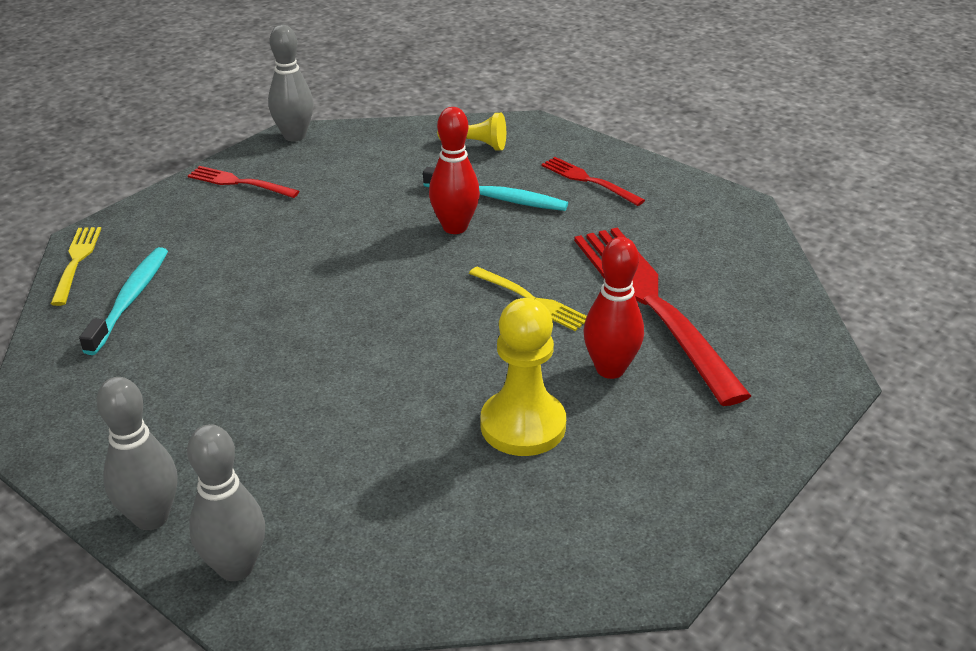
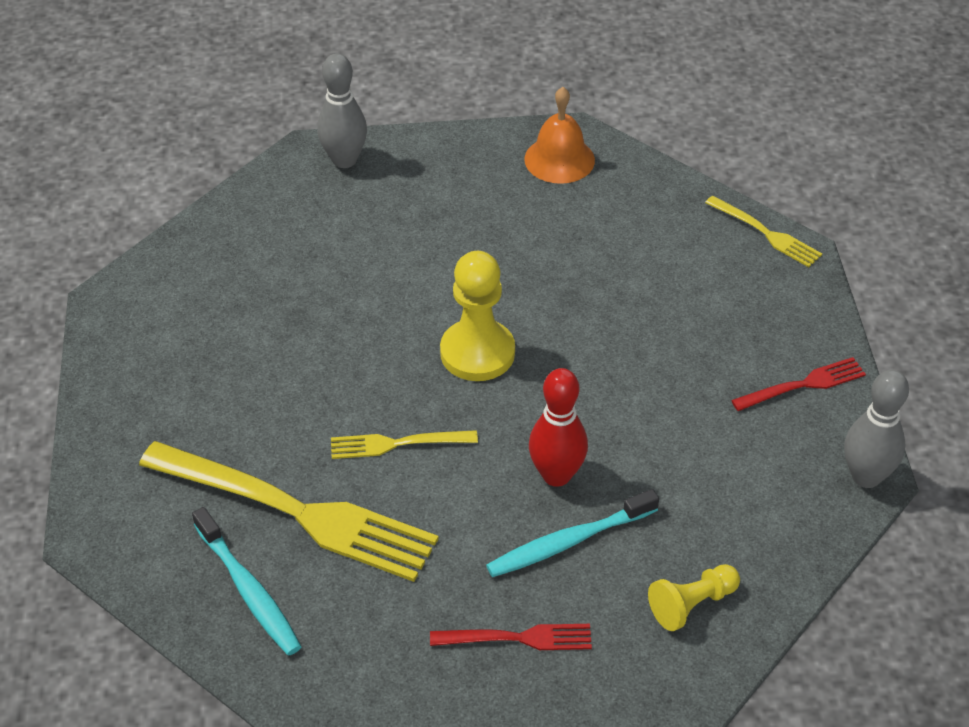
camera: 135 degrees right, 10 degrees up
turquoise toothbrush [79,247,168,355] -> turquoise toothbrush moved to [192,507,302,656]
grey bowling pin [96,377,177,530] -> none
yellow pawn [480,298,566,456] -> yellow pawn moved to [440,251,515,381]
red fork [574,227,751,406] -> yellow fork [139,441,439,582]
red bowling pin [583,237,644,379] -> none
none -> orange bell [524,87,595,184]

